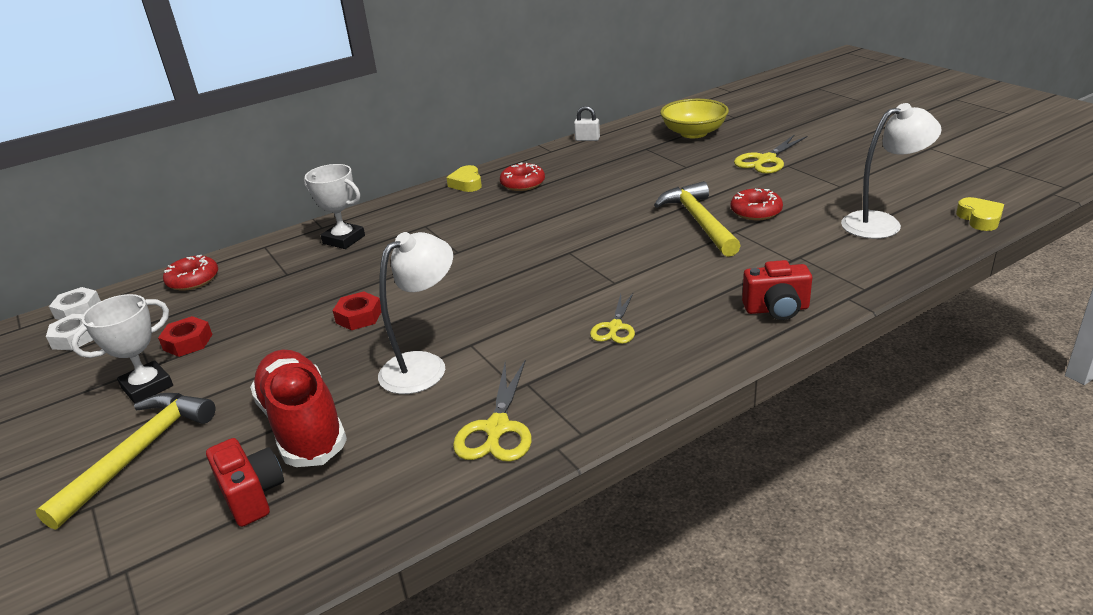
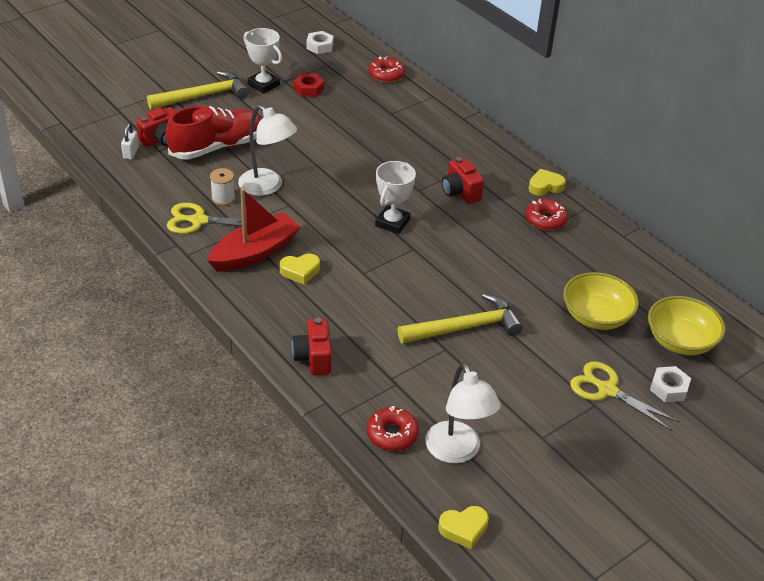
camera: 80 degrees right, 10 degrees up
yellow hammer [35,393,215,530] -> yellow hammer turned 45 degrees counterclockwise [147,71,249,109]
white nut [49,287,101,320] -> white nut moved to [650,366,691,402]
white trophy [304,164,365,249] -> white trophy moved to [375,161,416,234]
red nut [332,291,381,330] -> none
white padlock [574,106,600,141] -> white padlock moved to [121,123,139,160]
yellow scissors [590,293,635,344] -> yellow heart [280,254,320,284]
red donut [731,189,783,220] -> red donut moved to [367,406,419,451]
none -> red boat [207,188,301,272]
none -> white spool [210,168,235,206]
none -> red camera [442,157,484,204]
none -> yellow bowl [563,272,639,330]

